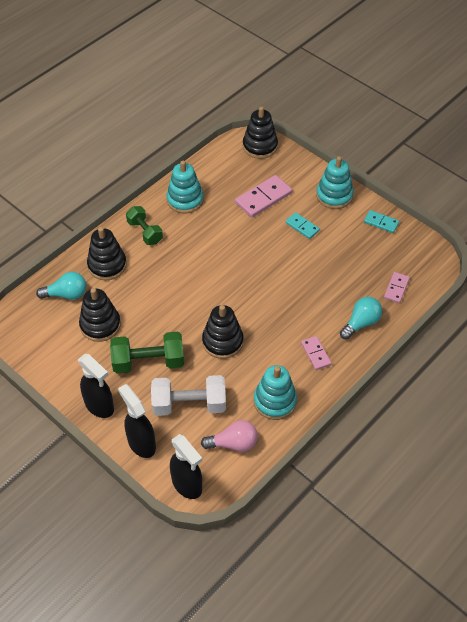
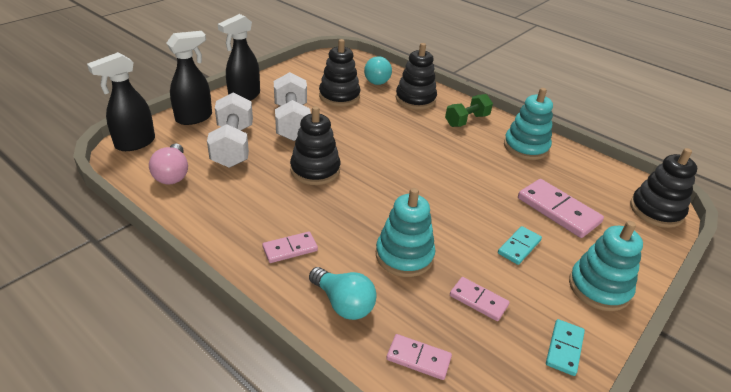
camera: 85 degrees right, 15 degrees down
green dumbbell [110,332,184,374] -> white dumbbell [274,72,311,141]
turquoise stacking toy [254,365,297,420] -> turquoise stacking toy moved to [376,188,436,277]
none -> pink domino [450,277,510,321]

